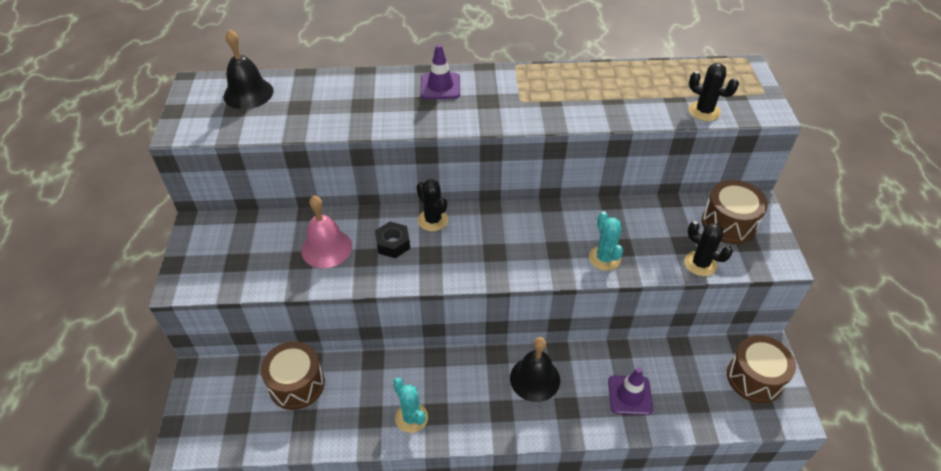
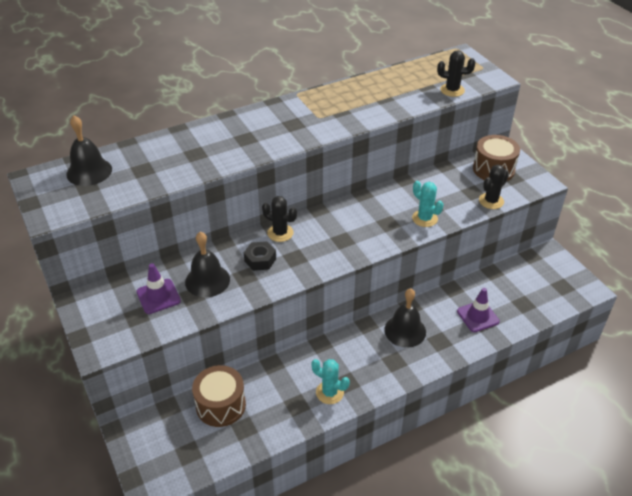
camera: 25 degrees left, 5 degrees down
pink bell [301,196,352,268] -> black bell [185,231,230,297]
purple traffic cone [421,44,460,99] -> purple traffic cone moved to [136,263,181,314]
black cactus [684,221,733,276] -> black cactus turned 60 degrees counterclockwise [479,165,509,209]
brown drum [727,335,796,403] -> none

